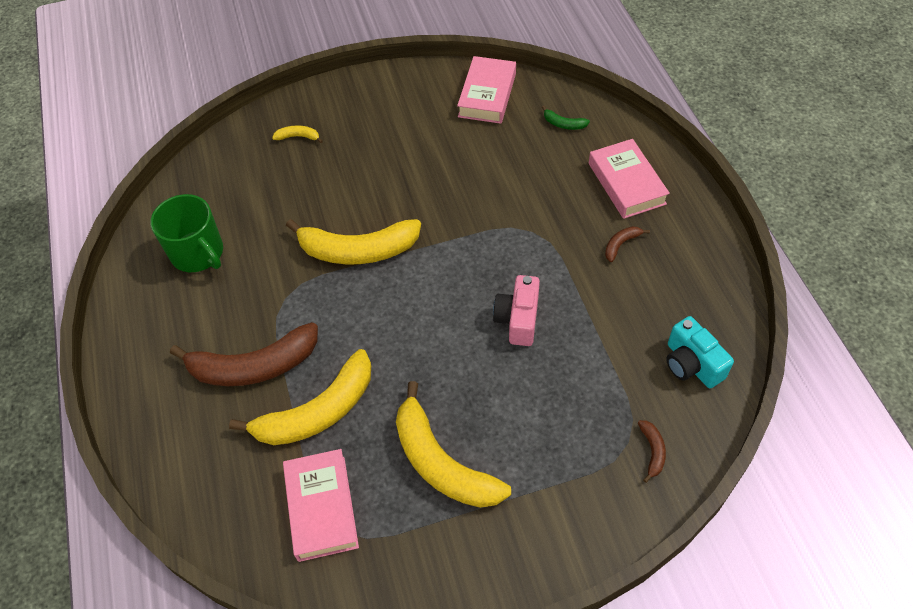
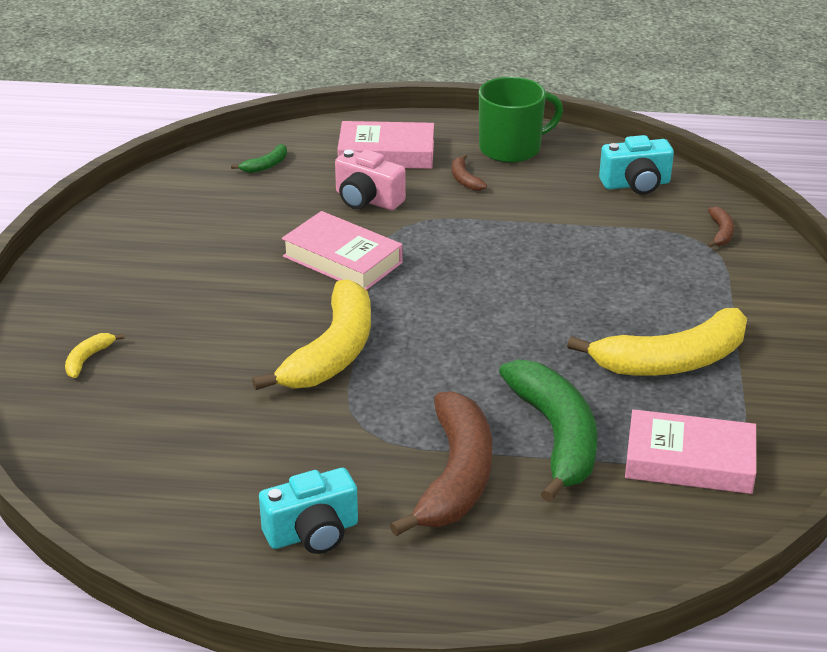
camera: 70 degrees left, 20 degrees down
green mug [150,194,223,272] -> green mug moved to [479,77,563,163]
yellow banana [229,349,371,445] -> green banana [499,360,597,502]
pink book [457,56,516,124] -> pink book moved to [282,211,403,290]
pink camera [493,275,540,346] -> pink camera moved to [335,150,406,210]
brown banana [638,420,666,483] -> brown banana turned 75 degrees clockwise [707,206,734,247]
none -> turquoise camera [259,468,358,554]

